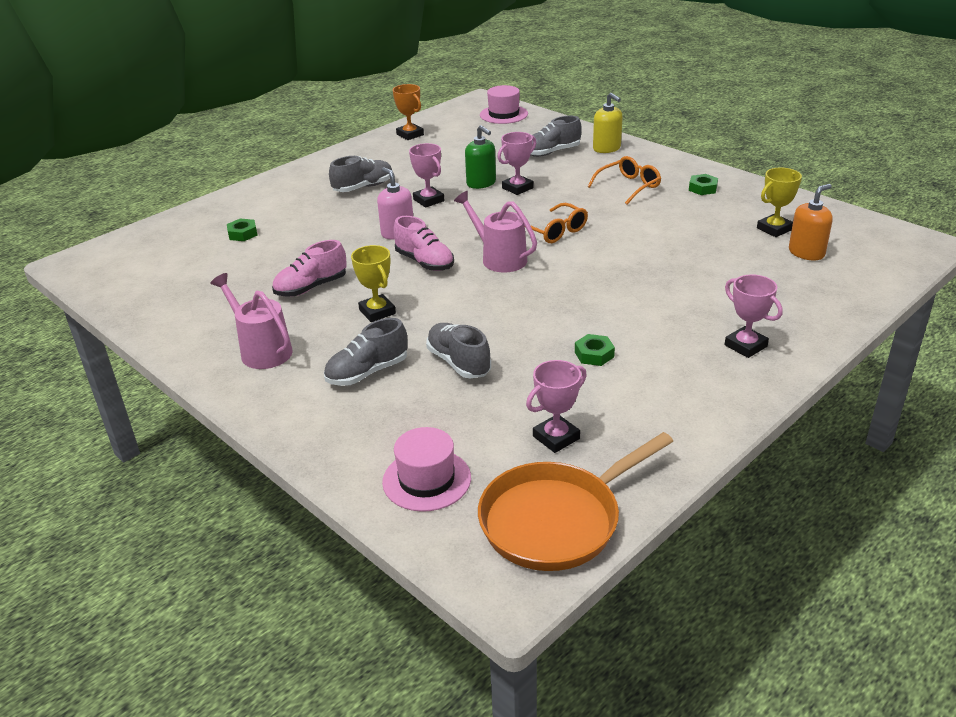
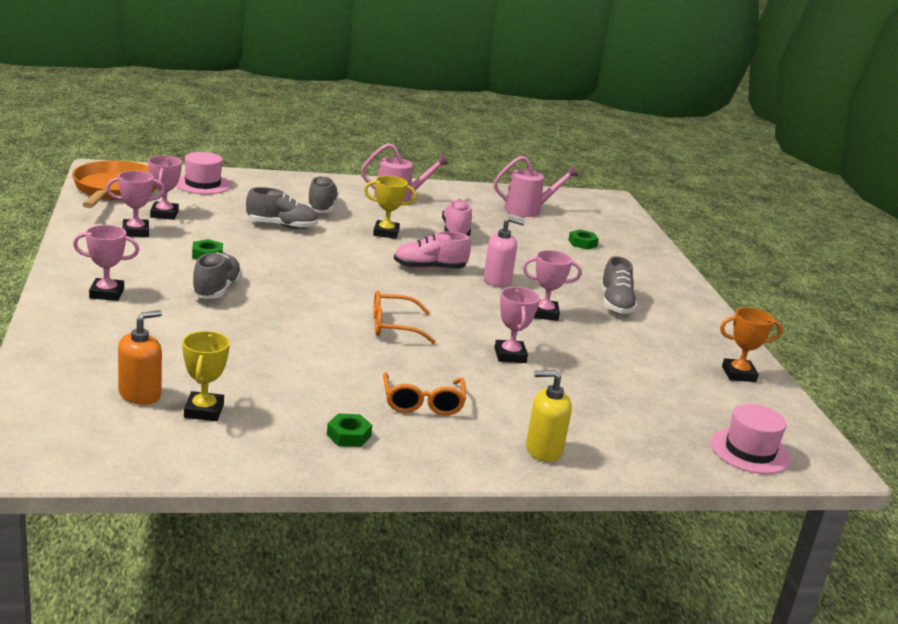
camera: 120 degrees right, 10 degrees down
pink watering can [454,191,537,273] -> pink watering can moved to [494,156,578,217]
green soap dispenser [465,125,496,189] -> none
grey shoe [531,116,582,157] -> grey shoe moved to [191,252,242,299]
orange soap dispenser [789,184,833,261] -> orange soap dispenser turned 135 degrees counterclockwise [118,310,162,405]
none -> pink trophy [106,171,165,237]

